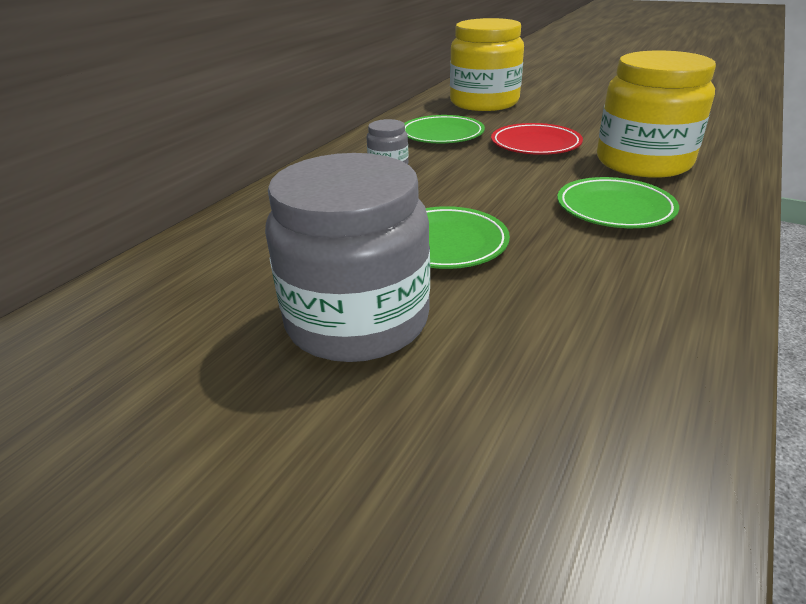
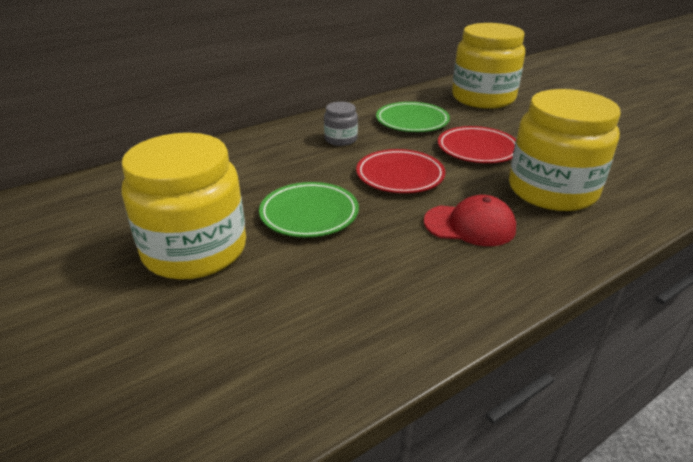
camera: 25 degrees right, 0 degrees up
grey jar [265,153,430,362] -> yellow jar [122,133,246,280]
green plate [557,177,679,228] -> red cap [424,195,516,246]
none -> red plate [356,149,445,193]

